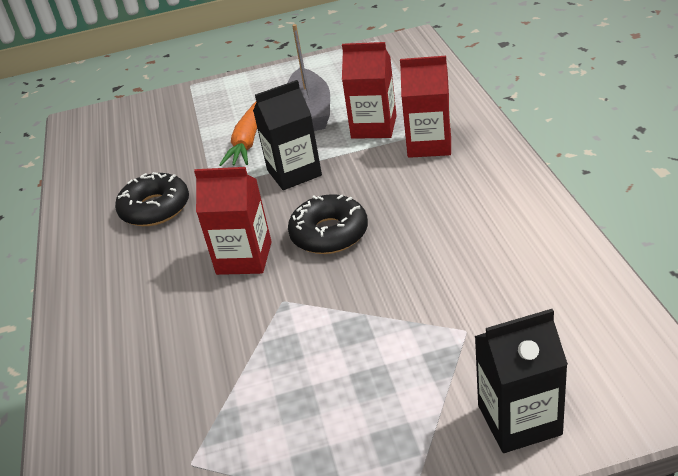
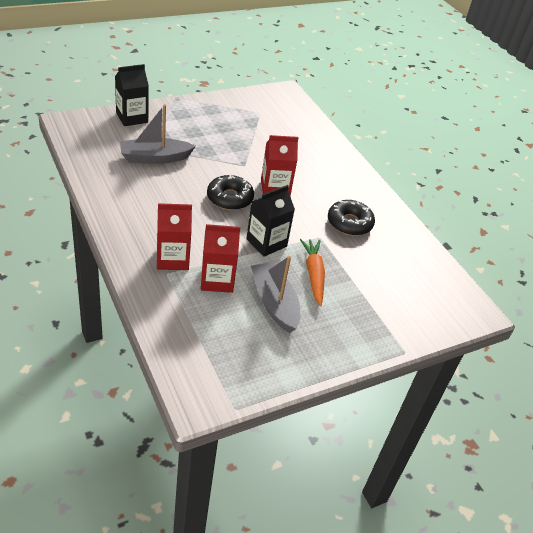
camera: 155 degrees right, 5 degrees up
none -> grey boat [120,104,196,164]

